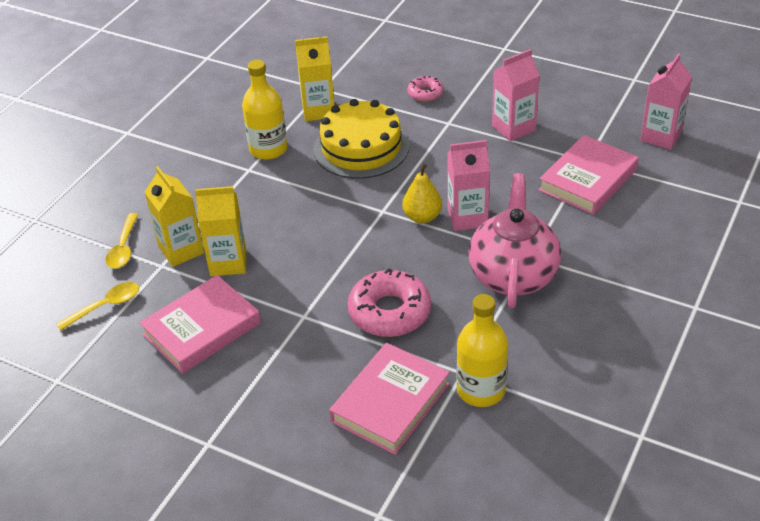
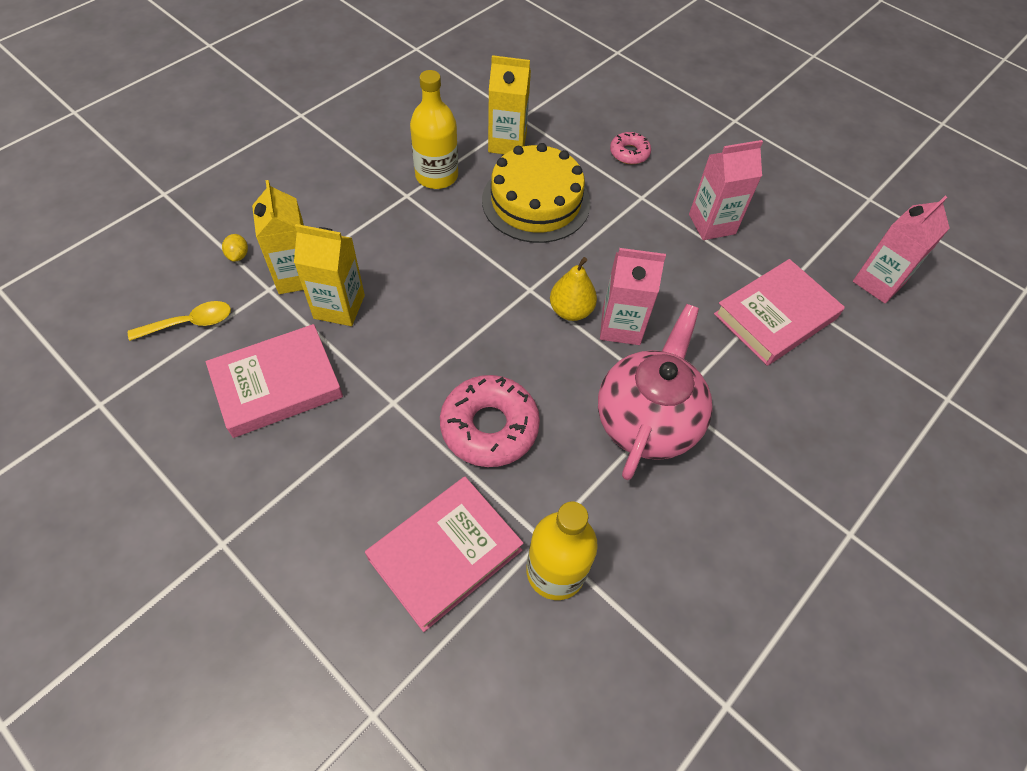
camera: 10 degrees right, 15 degrees up
yellow spoon [106,213,138,269] -> yellow lemon [222,234,248,262]

